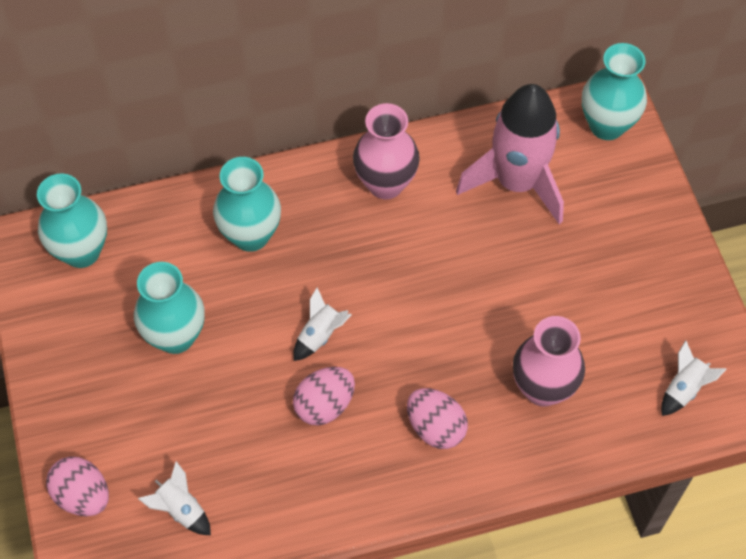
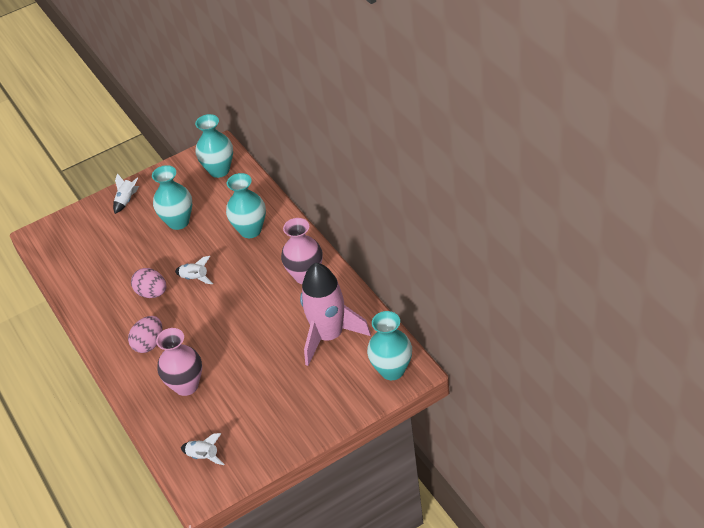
camera: 80 degrees right, 15 degrees down
pink egg [46,456,109,516] -> none
white rocket [138,461,211,535] -> white rocket moved to [113,173,139,214]

